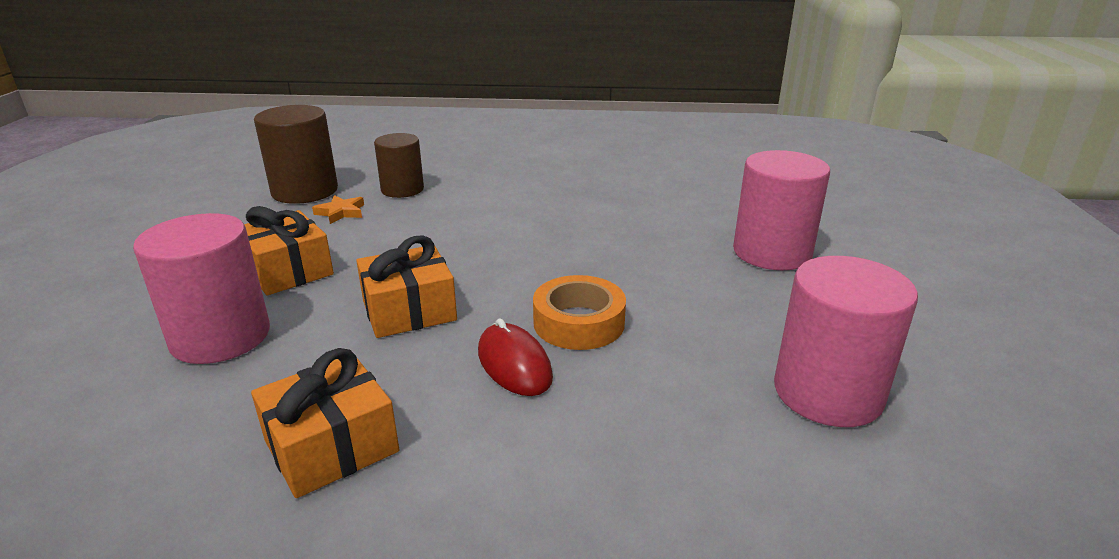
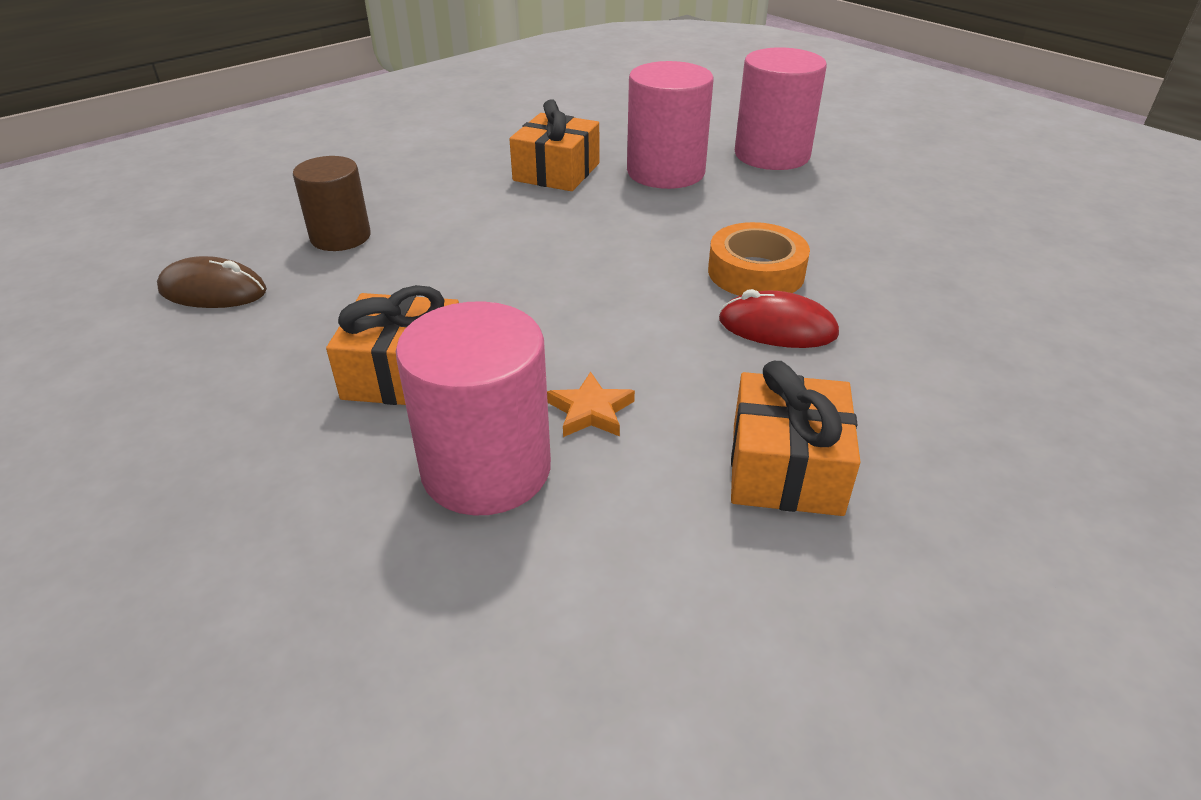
camera: 45 degrees left, 10 degrees up
brown cylinder [254,105,338,204] -> brown mouse [157,256,267,308]
orange star [312,195,364,224] -> orange star moved to [547,372,635,437]
orange gift [356,235,457,338] -> orange gift moved to [509,99,599,191]
pink cylinder [774,256,918,427] -> pink cylinder moved to [627,61,713,189]

